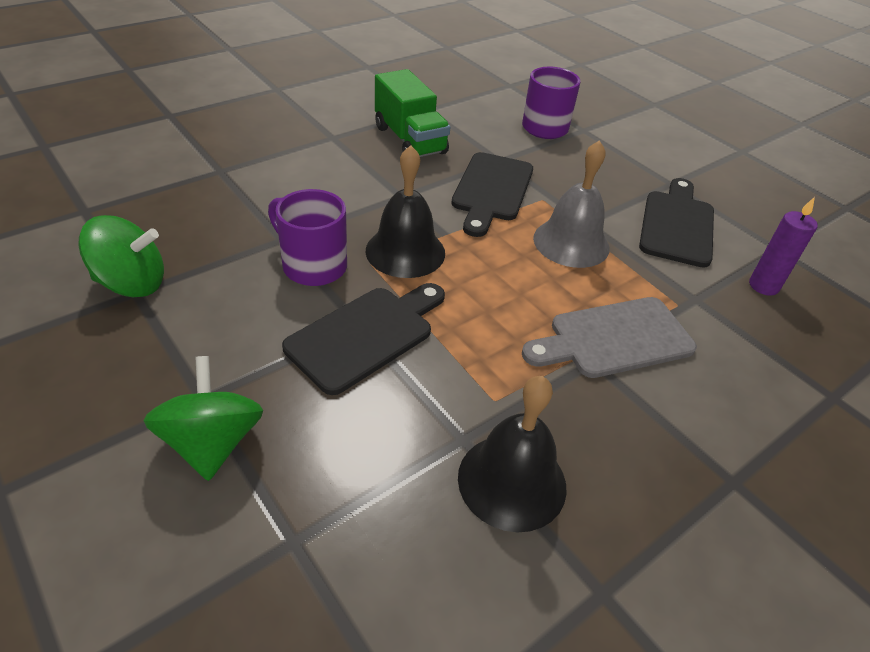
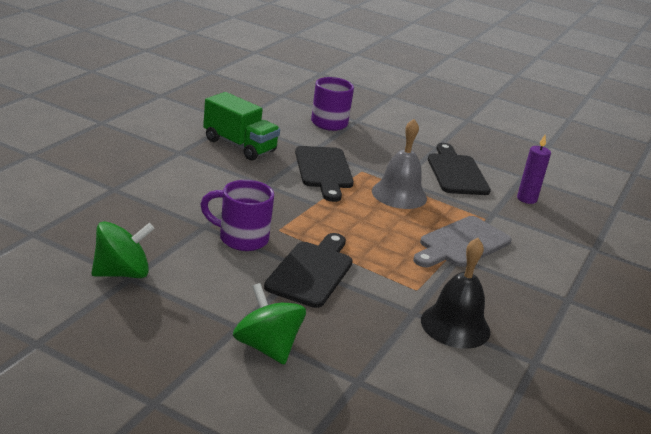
camera: 25 degrees left, 15 degrees down
black bell [366,145,445,278] -> none

